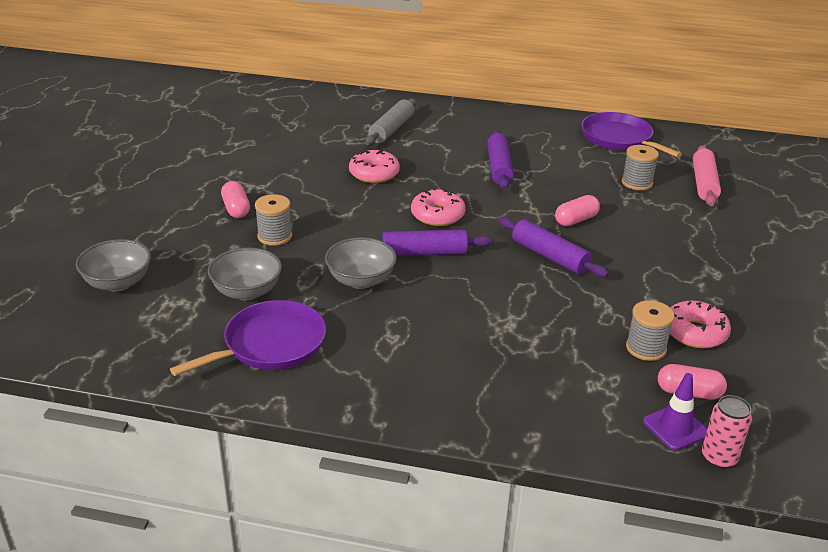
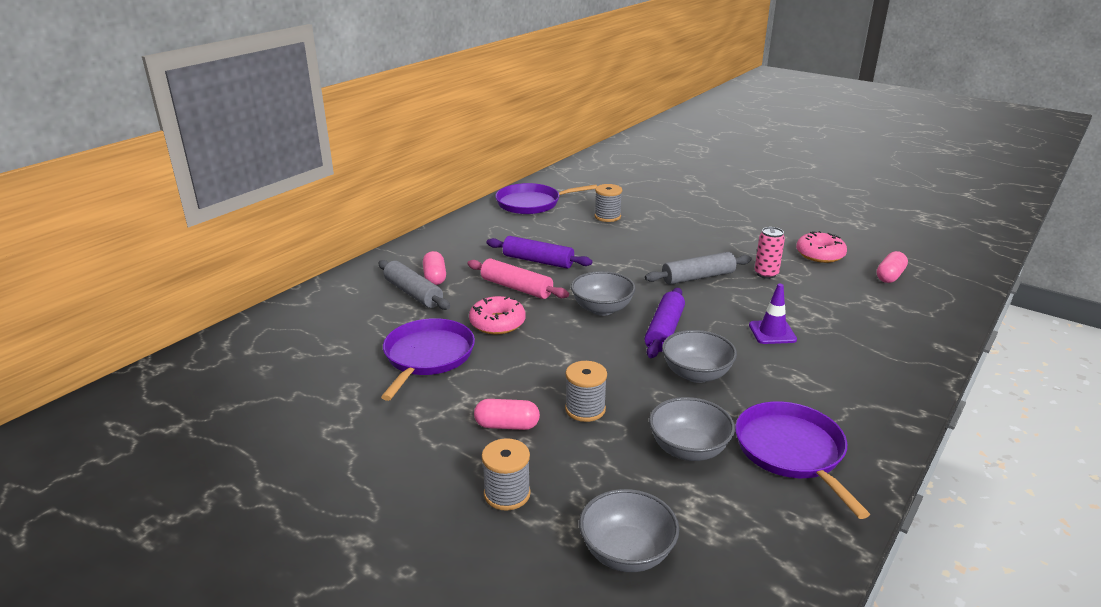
camera: 65 degrees left, 5 degrees down
pink donut [411,188,466,226] -> grey bowl [571,271,636,316]
purple rolling pin [499,217,609,278] -> grey rolling pin [645,252,752,285]
pink capsule [555,195,600,226] -> pink capsule moved to [423,251,446,285]
grey spool [626,300,675,361] -> grey spool moved to [482,438,531,511]
purple traffic cone [643,373,707,450] -> purple traffic cone moved to [749,284,797,344]
pink rolling pin [693,145,721,206] -> pink rolling pin moved to [467,259,569,299]
pink can [702,395,752,469] -> pink can moved to [755,227,785,279]
none -> purple pan [381,318,475,401]

